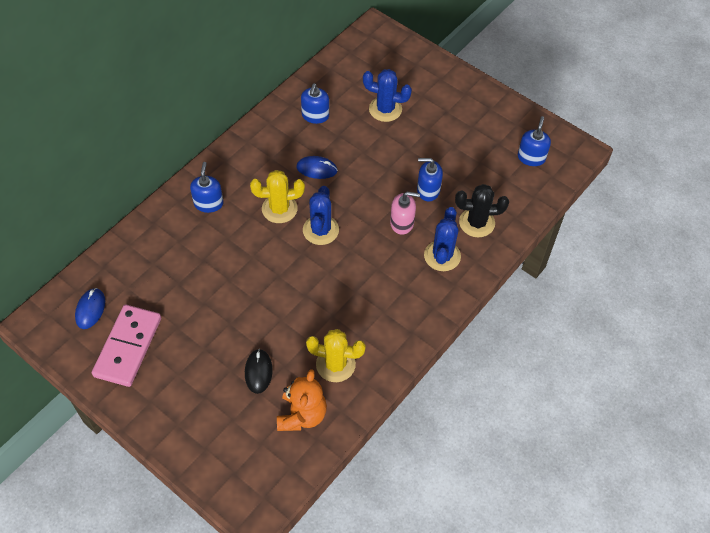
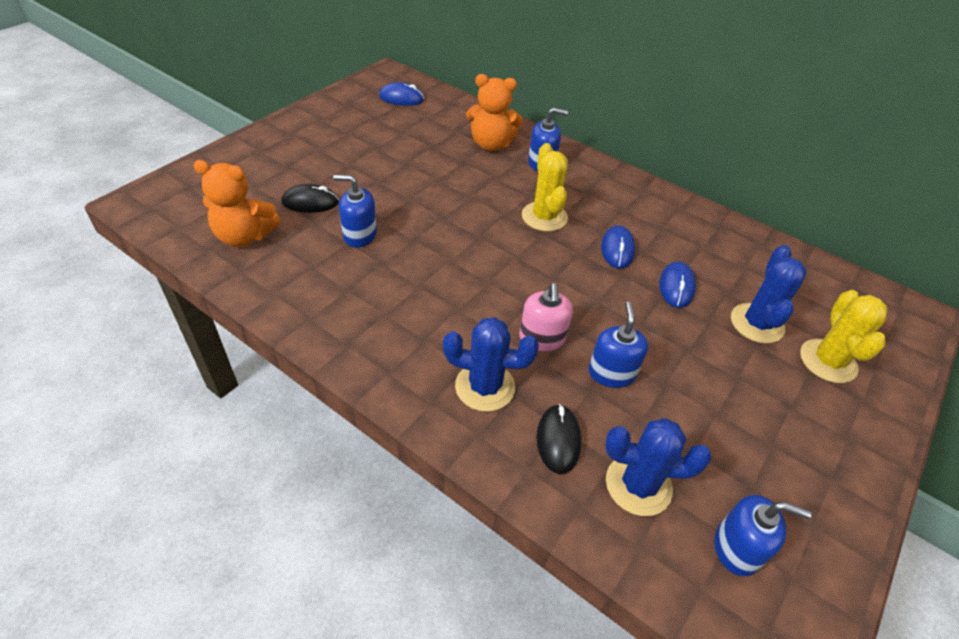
camera: 85 degrees right, 10 degrees down
pink domino [92,305,161,387] -> none
blue soap dispenser [301,84,329,124] -> blue soap dispenser moved to [333,175,377,248]
blue cactus [303,186,339,245] -> blue cactus moved to [605,418,712,516]
yellow cactus [306,329,366,382] -> yellow cactus moved to [800,290,887,383]
black cactus [455,184,509,237] -> black mouse [537,404,582,474]
none -> orange teddy bear [466,74,523,151]
none -> blue mouse [659,261,696,308]

